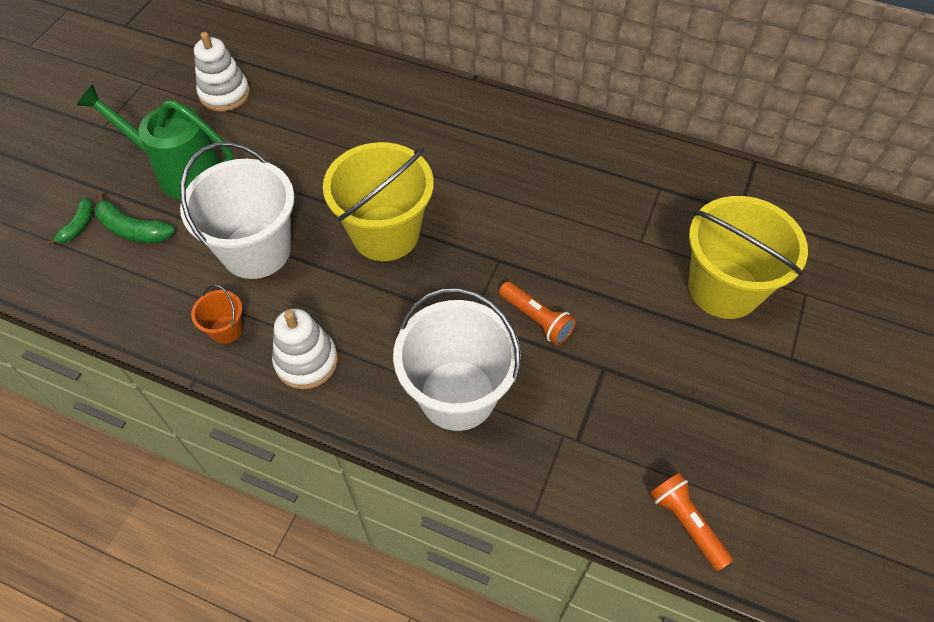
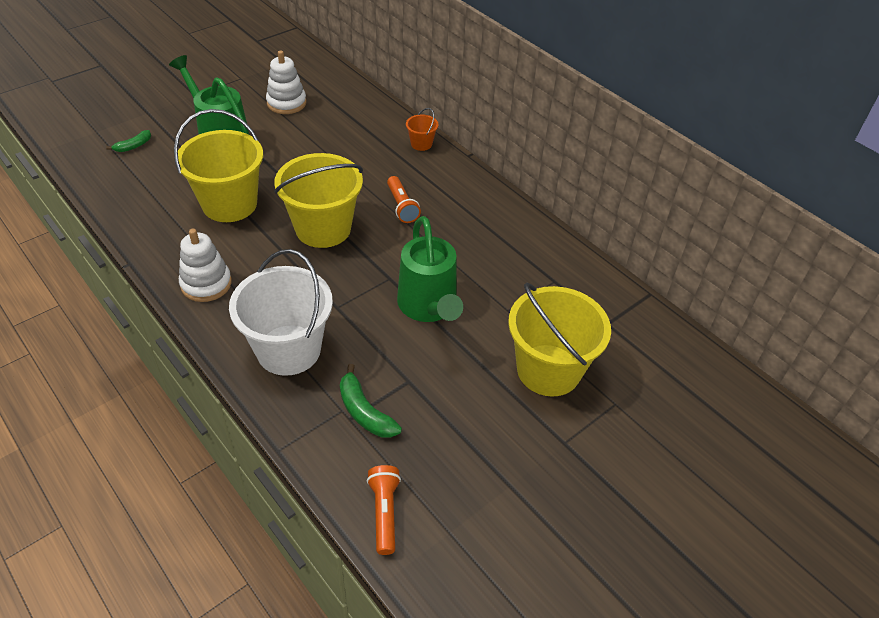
camera: 25 degrees right, 10 degrees down
green banana [95,192,175,243] -> green banana moved to [340,364,402,438]
white bucket [180,142,295,279] -> yellow bucket [174,109,263,222]
orange bucket [191,285,243,344] -> orange bucket moved to [406,108,438,151]
orange flashlight [499,281,576,345] -> orange flashlight moved to [387,176,421,223]
none -> green watering can [397,216,463,322]

